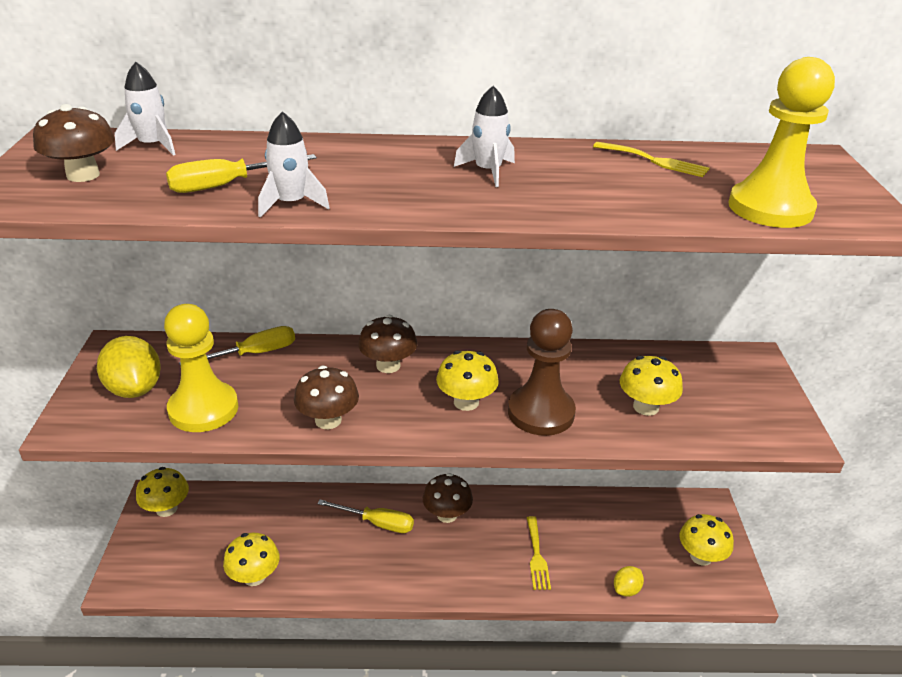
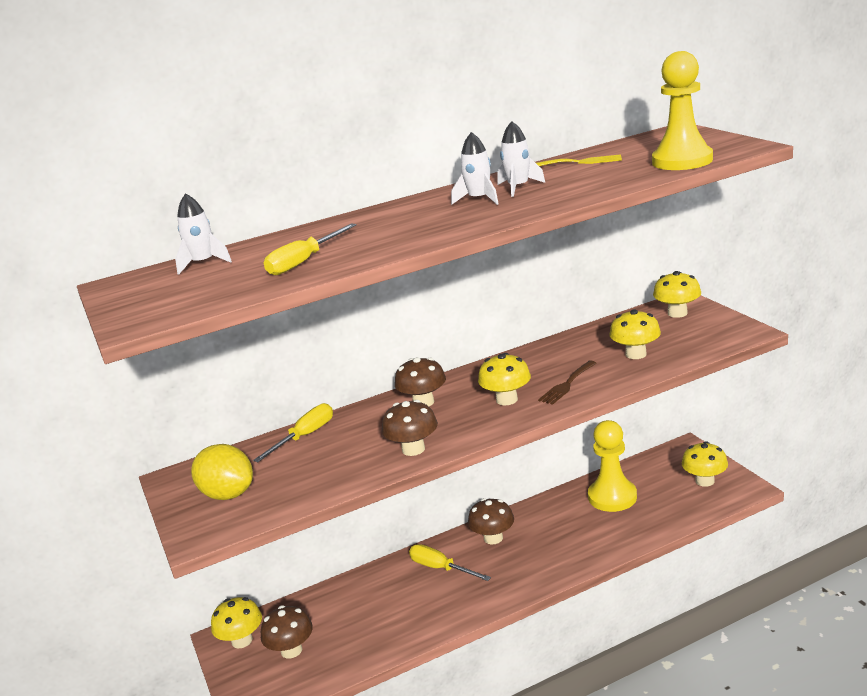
camera: 20 degrees left, 10 degrees down
brown mushroom [33,104,115,182] -> brown mushroom moved to [261,605,313,659]
yellow pawn [164,304,238,432] -> yellow pawn moved to [588,420,637,512]
yellow mushroom [223,533,280,586] -> yellow mushroom moved to [653,271,701,318]
white rocket [258,111,330,218] -> white rocket moved to [497,121,545,197]
yellow screwdriver [317,500,414,533] -> yellow screwdriver turned 135 degrees counterclockwise [409,544,491,581]
brown pawn [508,309,576,436] -> brown fork [538,361,597,405]
yellow fork [527,516,551,590] -> none
yellow lemon [614,566,644,597] -> none

